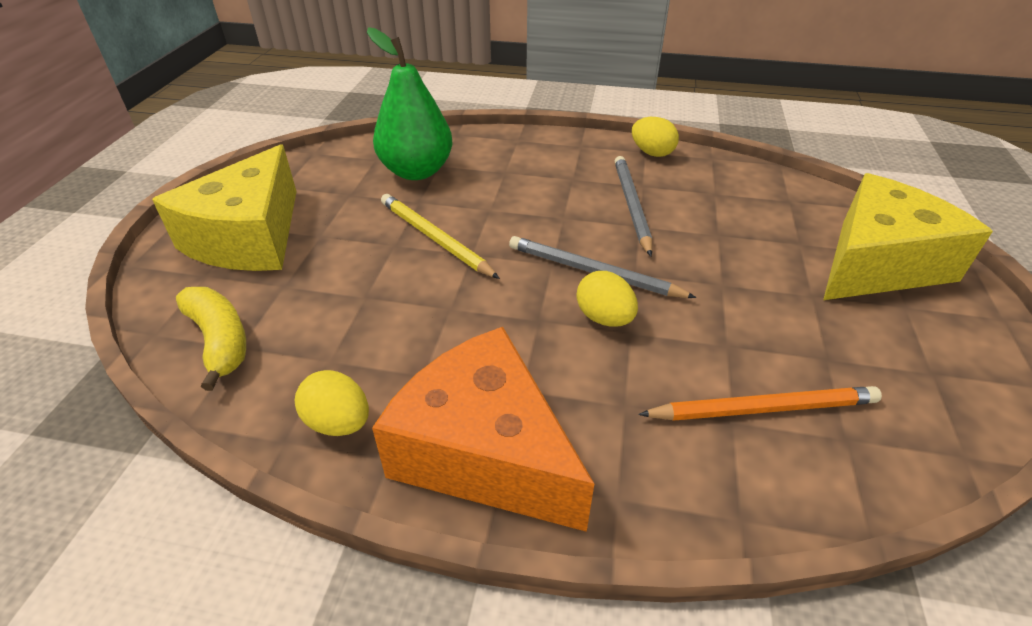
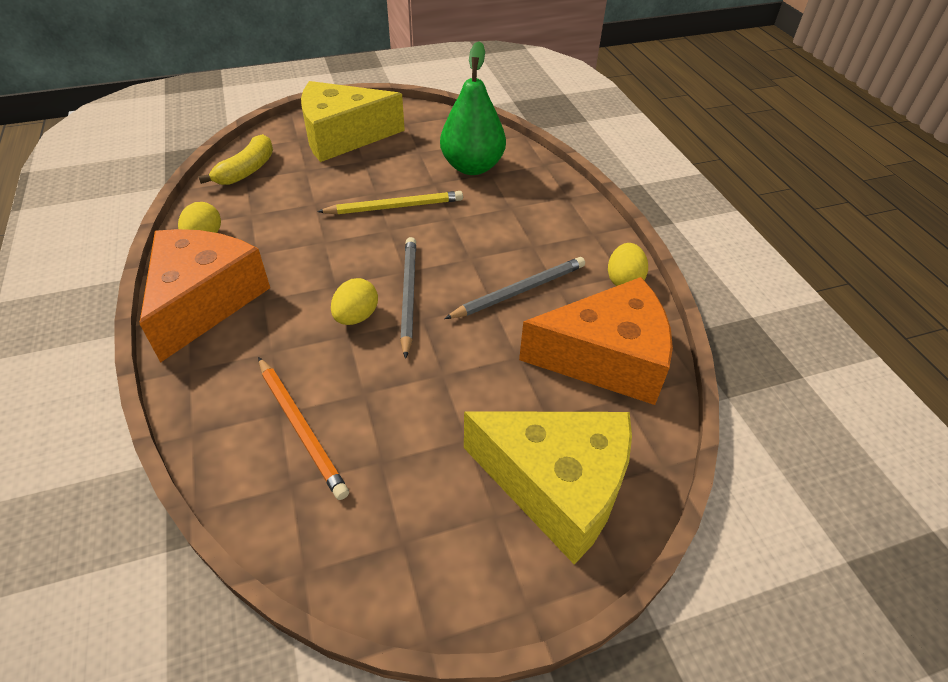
camera: 60 degrees right, 5 degrees up
yellow pencil [381,194,500,279] -> yellow pencil turned 60 degrees clockwise [317,191,463,214]
none -> orange cheese [519,277,673,405]

